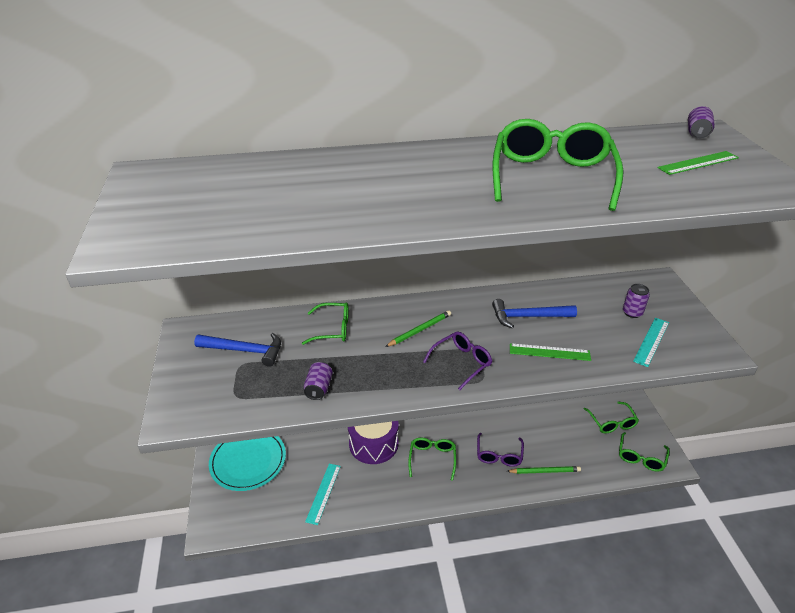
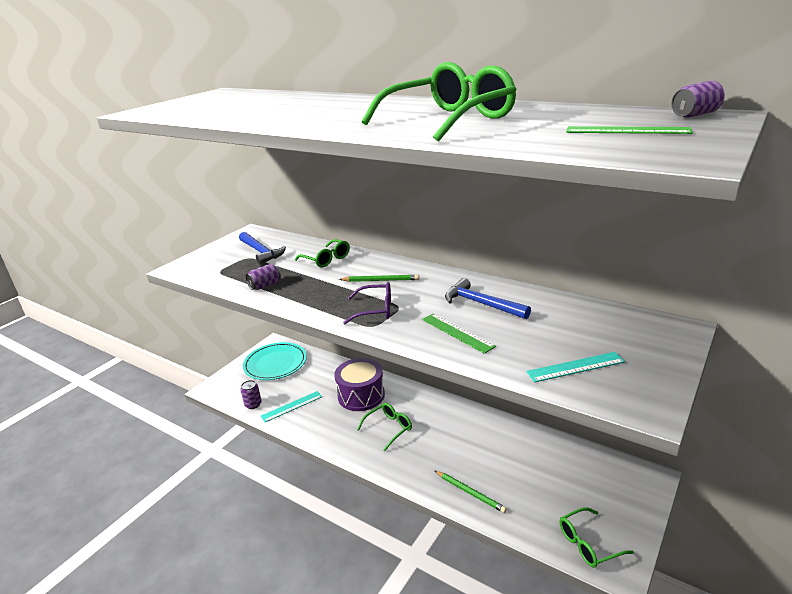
camera: 45 degrees right, 10 degrees down
purple glasses [477,433,524,467] -> none
green glasses [584,401,639,433] -> none
purple can [623,284,650,318] -> purple can moved to [241,380,262,409]

